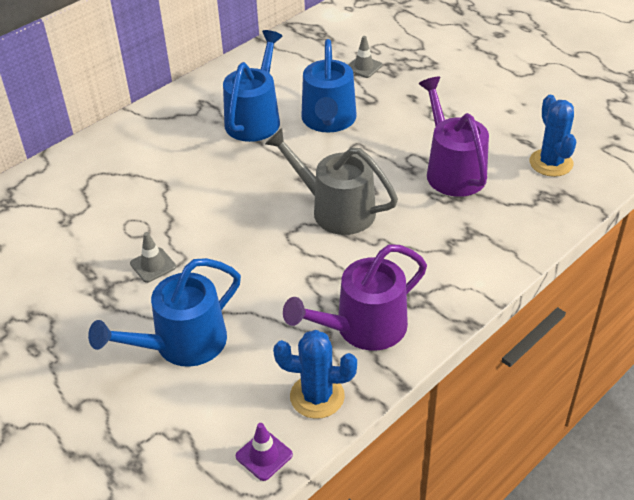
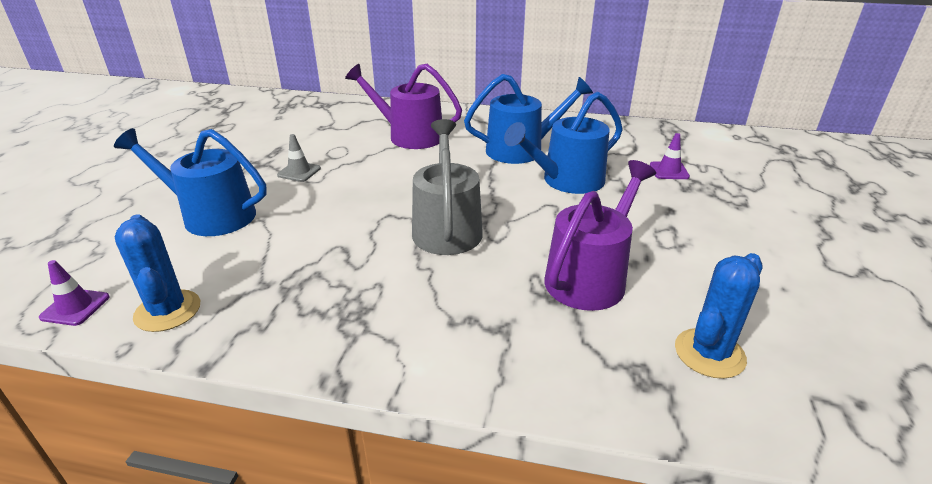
camera: 55 degrees right, 10 degrees down
purple watering can [283,244,427,351] -> purple watering can moved to [345,64,462,149]
grey traffic cone [348,36,382,78] -> purple traffic cone [650,133,690,179]

